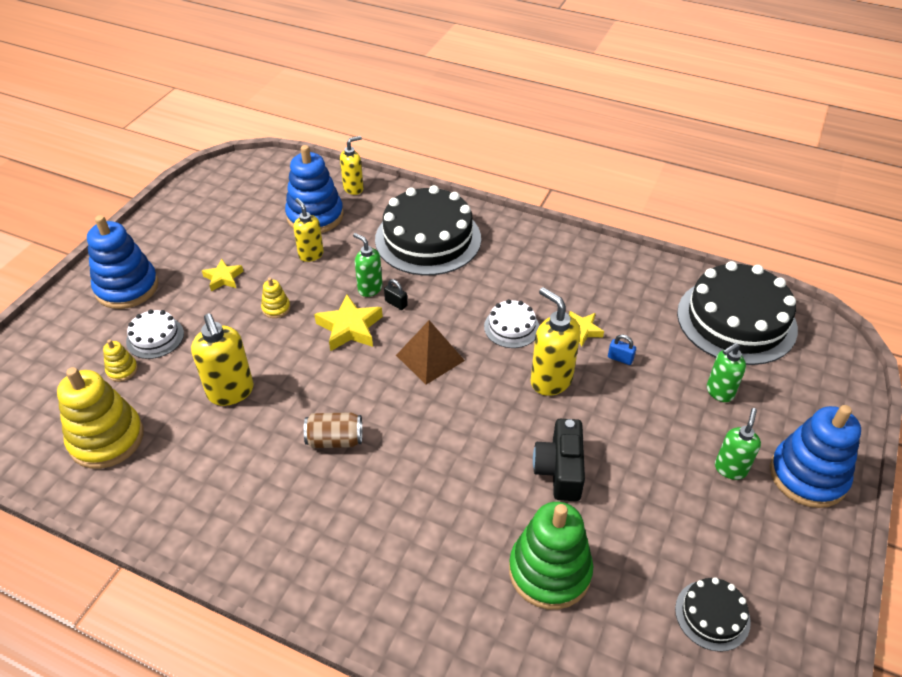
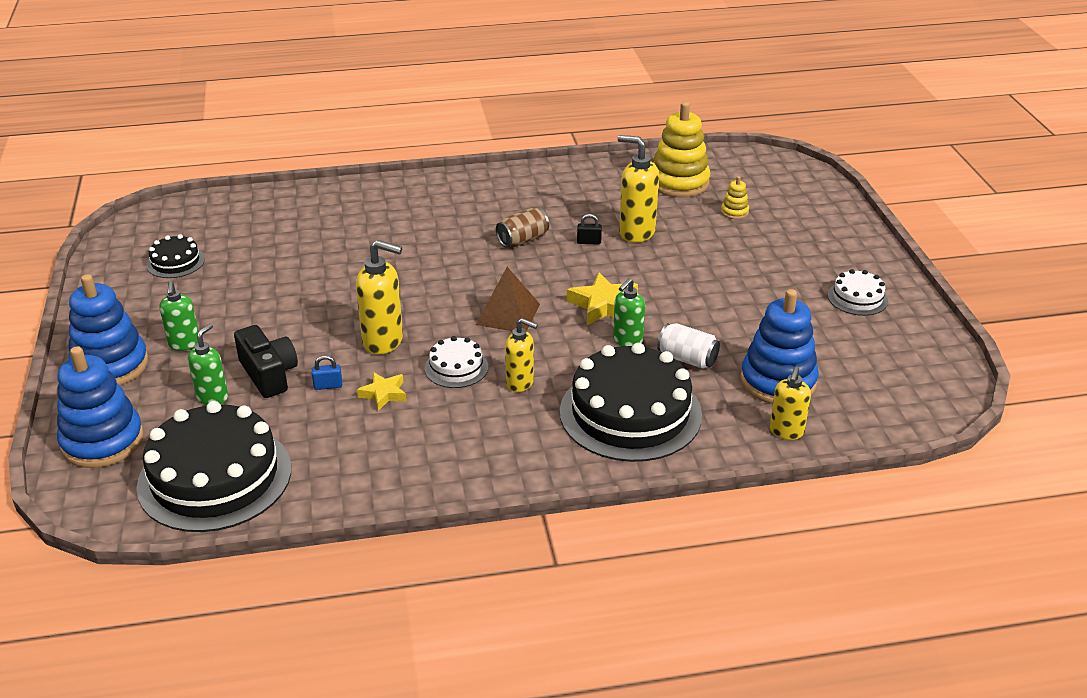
camera: 145 degrees right, 10 degrees down
blue stacking toy [87,215,158,309] -> blue stacking toy moved to [57,346,144,468]
white cake [126,309,184,359] -> white cake moved to [828,269,888,316]
yellow star [202,259,244,292] -> none
yellow stacking toy [261,278,290,318] -> none
yellow soap dispenser [293,198,324,262] -> yellow soap dispenser moved to [505,318,538,392]
green soap dispenser [353,233,383,297] -> green soap dispenser turned 120 degrees clockwise [613,278,645,346]
black padlock [384,279,408,310] -> black padlock moved to [577,214,602,245]
green stacking toy [509,502,593,610] -> none
black camera [533,419,585,501] -> black camera moved to [234,325,298,398]
none -> white can [657,323,720,369]

